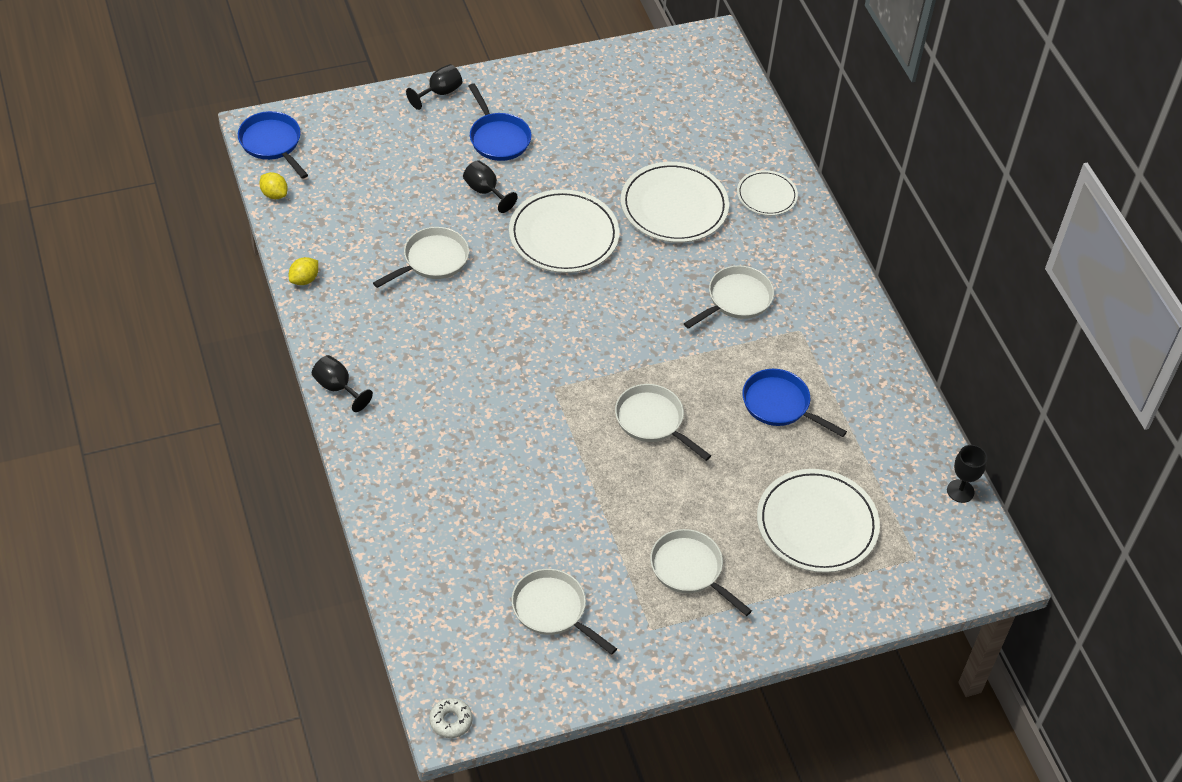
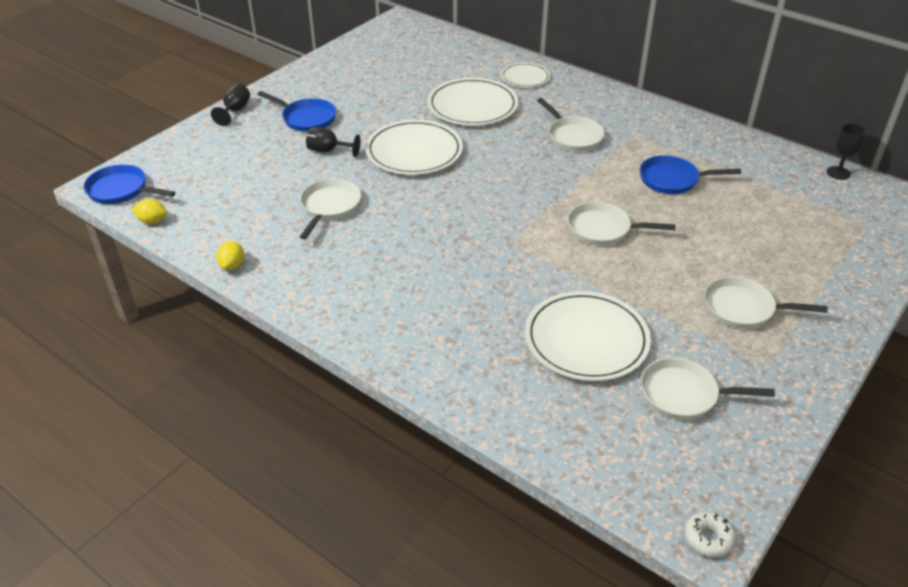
camera: 30 degrees left, 10 degrees down
black goblet [312,355,373,412] -> none
white pan [684,265,774,329] -> white pan turned 135 degrees clockwise [537,98,605,151]
white plate [757,469,880,573] -> white plate moved to [525,291,651,381]

